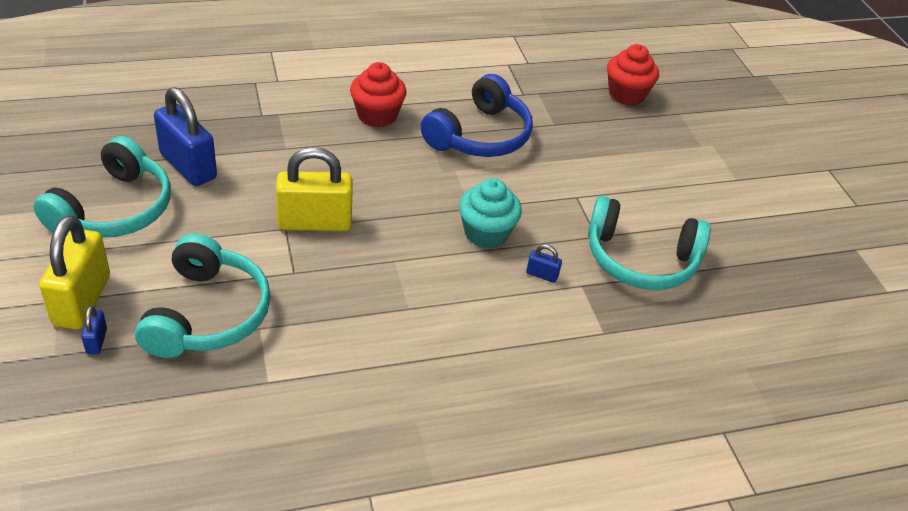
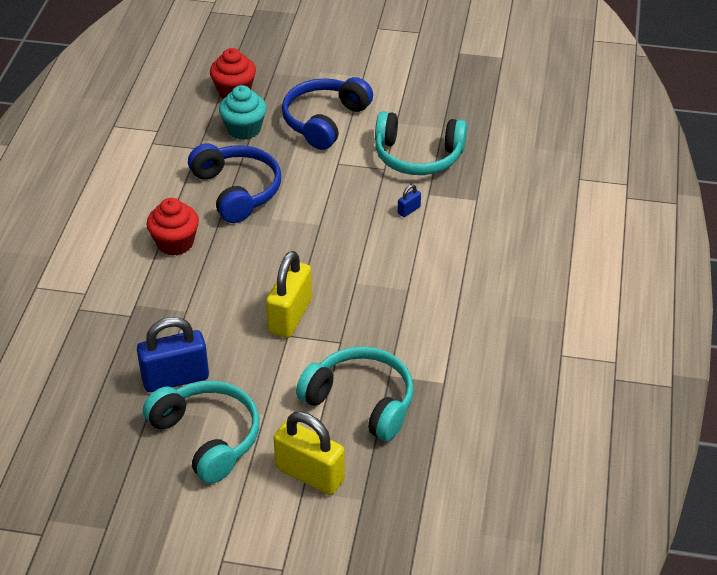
camera: 60 degrees left, 0 degrees up
blue padlock [81,306,107,354] -> none
turquoise cupcake [459,178,522,249] -> turquoise cupcake moved to [219,85,267,140]
turquoise headphones [588,196,711,290] -> turquoise headphones turned 60 degrees clockwise [375,111,467,175]
none -> blue headphones [282,77,373,150]

